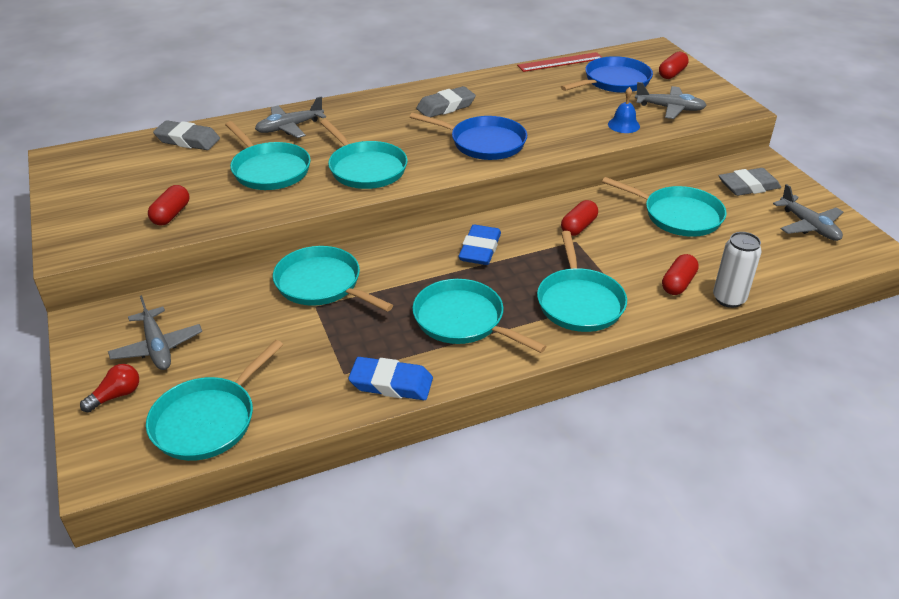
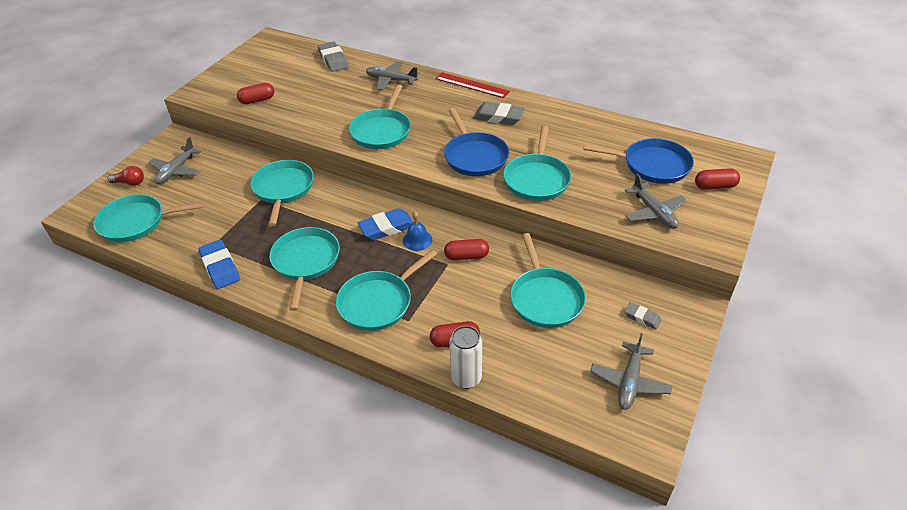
camera: 50 degrees right, 5 degrees up
turquoise pan [225,121,311,190] -> turquoise pan moved to [503,126,571,201]
red ruler [517,52,602,72] -> red ruler moved to [435,72,510,98]
blue bell [608,87,640,133] -> blue bell moved to [403,211,433,251]
grey eraser [718,168,781,196] -> grey eraser [625,302,662,329], size x0.57

